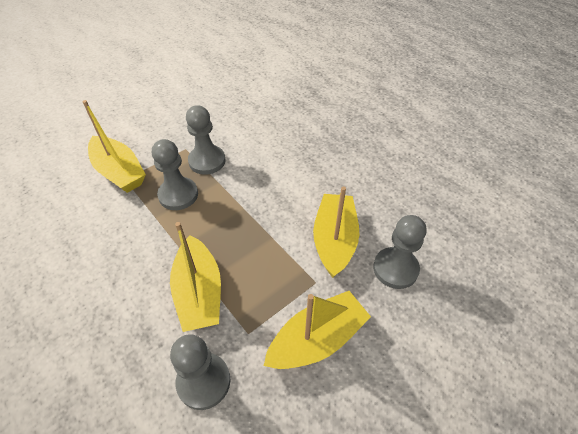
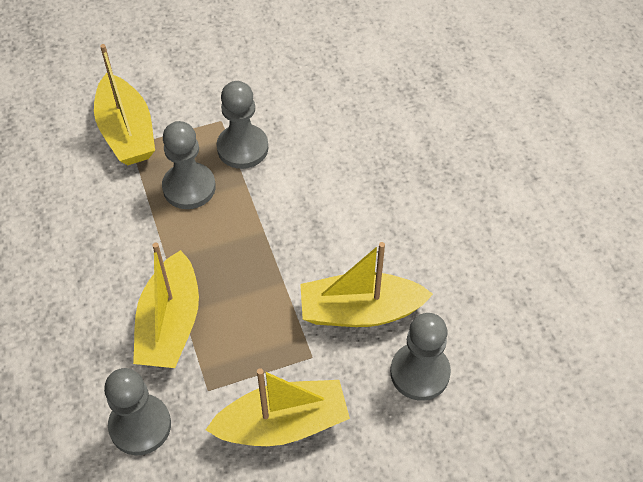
camera: 20 degrees right, 5 degrees up
yellow boat [313,186,359,278] -> yellow boat turned 120 degrees counterclockwise [300,242,433,327]

